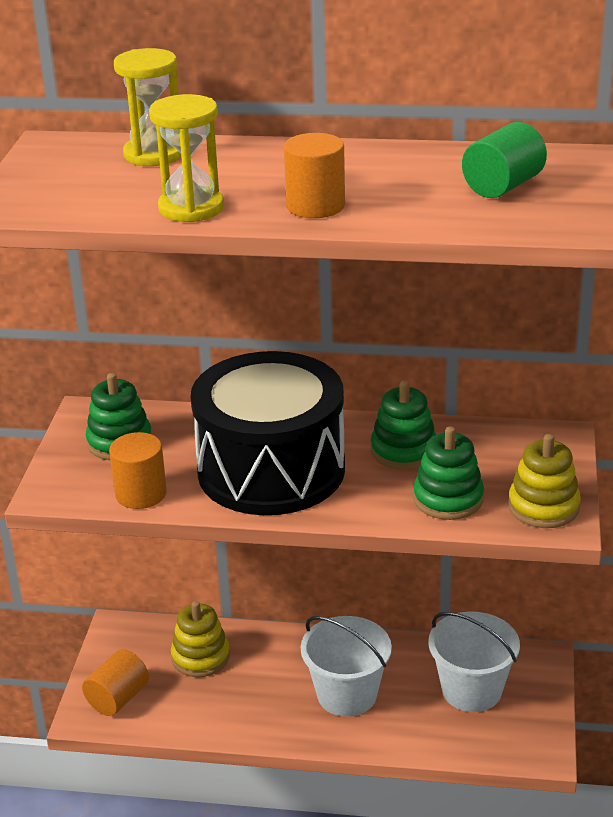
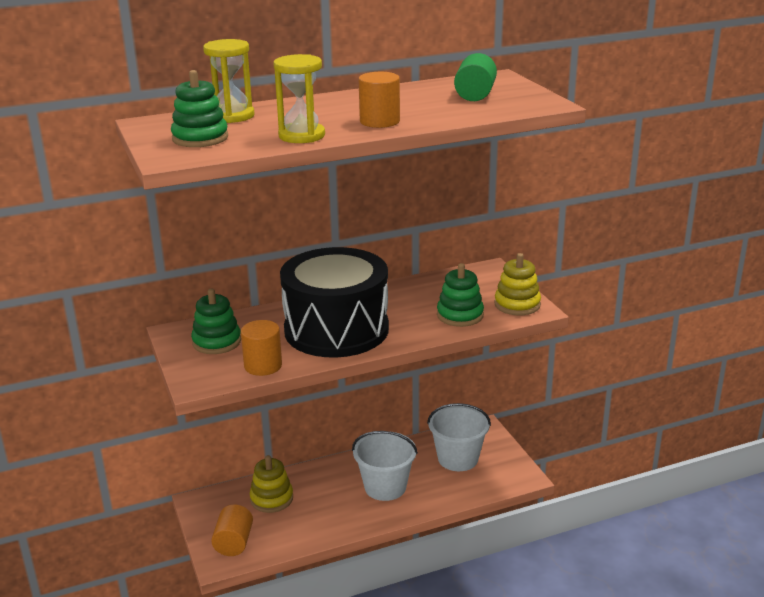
camera: 30 degrees left, 5 degrees down
green stacking toy [371,381,436,470] -> green stacking toy moved to [171,70,228,147]

